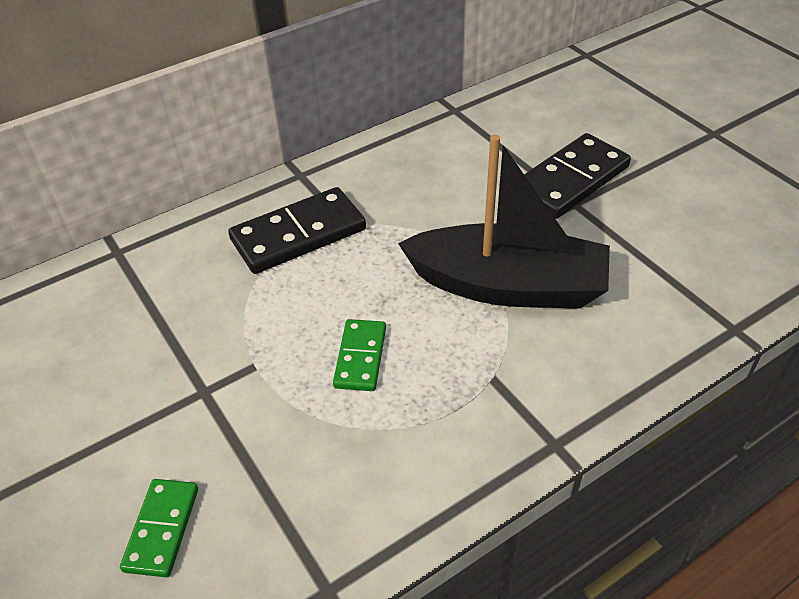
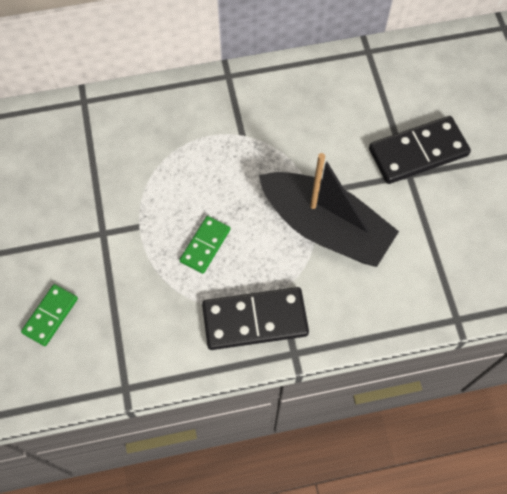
camera: 20 degrees right, 20 degrees up
black domino [228,187,366,274] -> black domino moved to [202,287,309,350]

